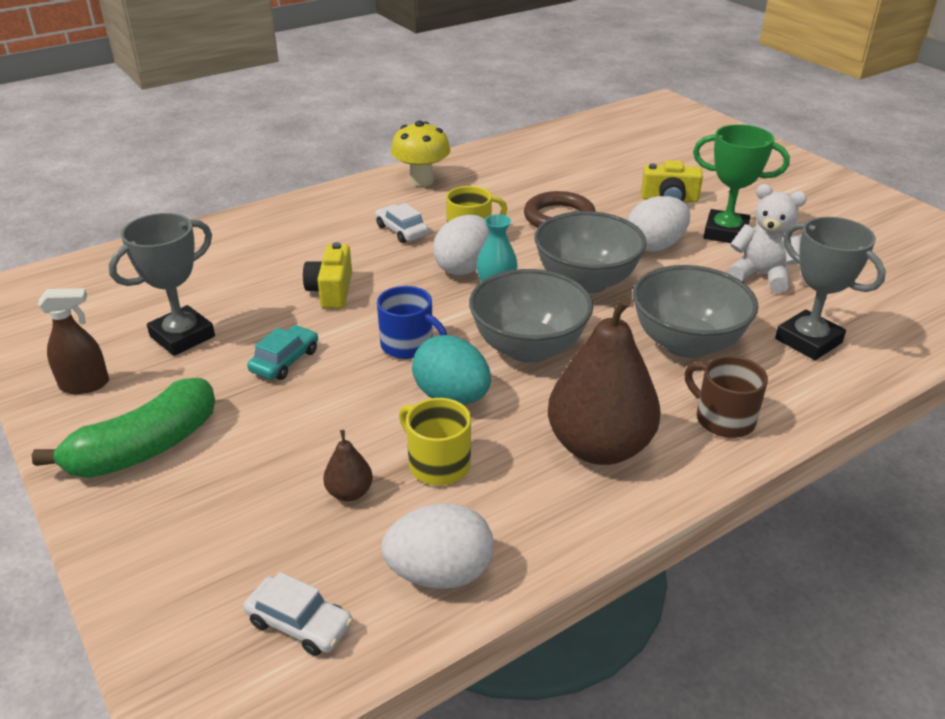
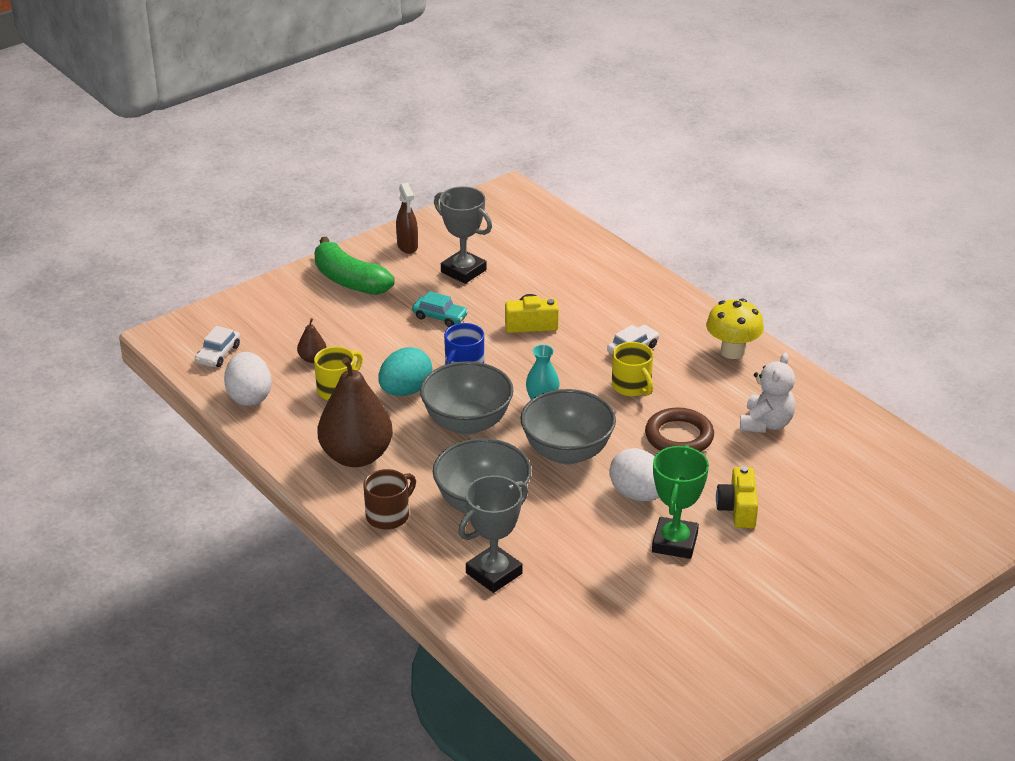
camera: 85 degrees right, 0 degrees up
white egg [433,215,489,275] -> none
white teddy bear [727,184,807,293] -> white teddy bear moved to [740,353,795,433]

